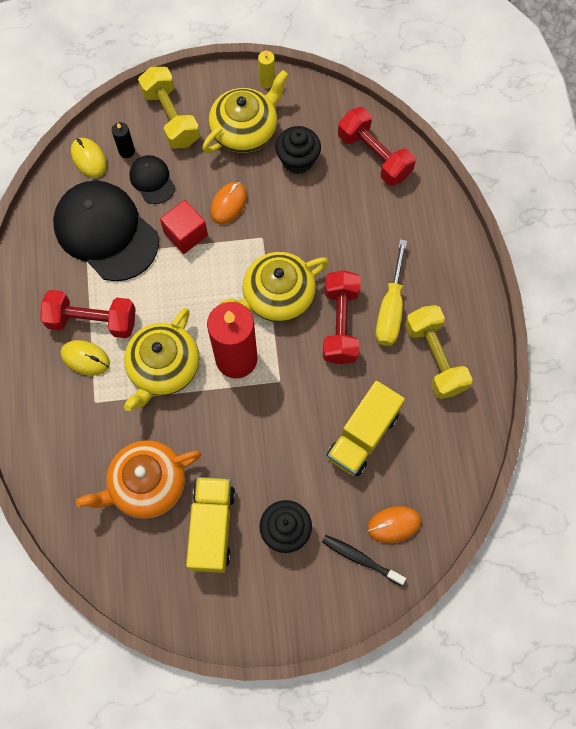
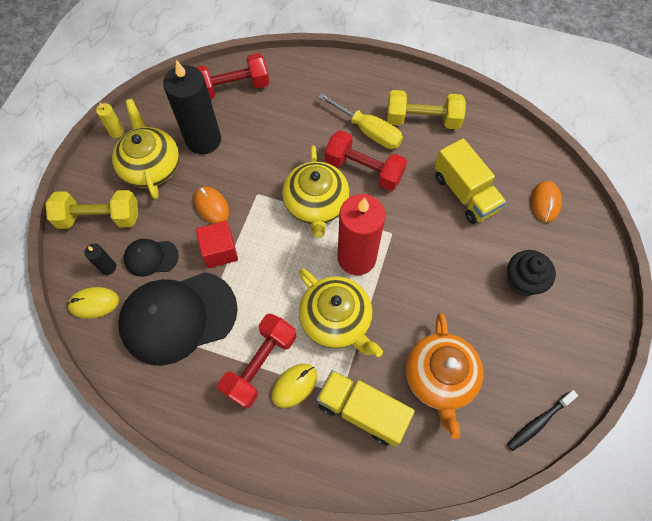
camera: 65 degrees left, 5 degrees down
yellow truck [186,477,235,573] -> yellow truck moved to [316,370,415,446]
black cupcake [275,126,321,174] -> black candle [163,60,221,154]
black toothbrush [322,535,406,586] -> black toothbrush moved to [507,390,578,451]

